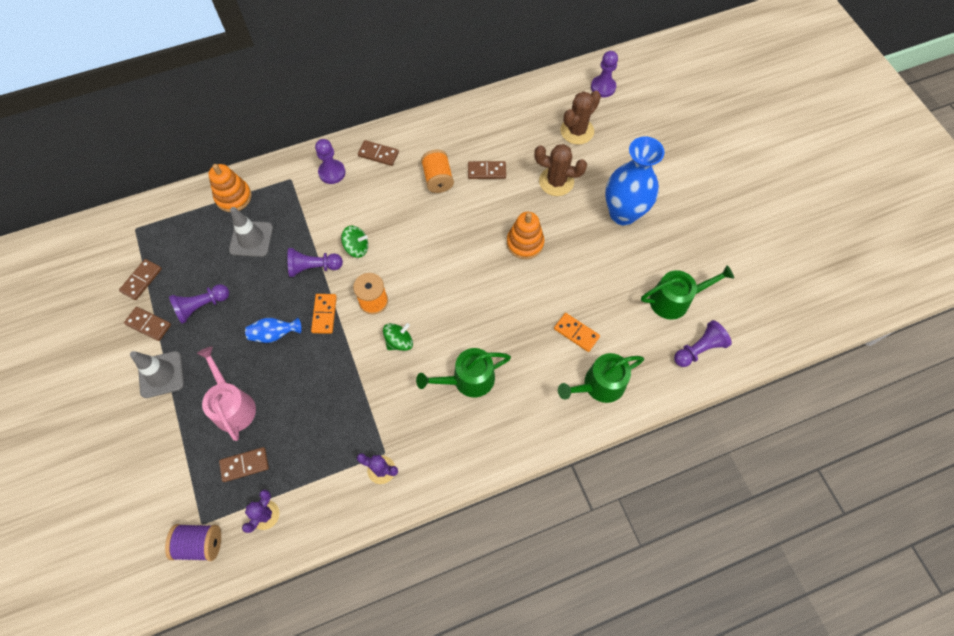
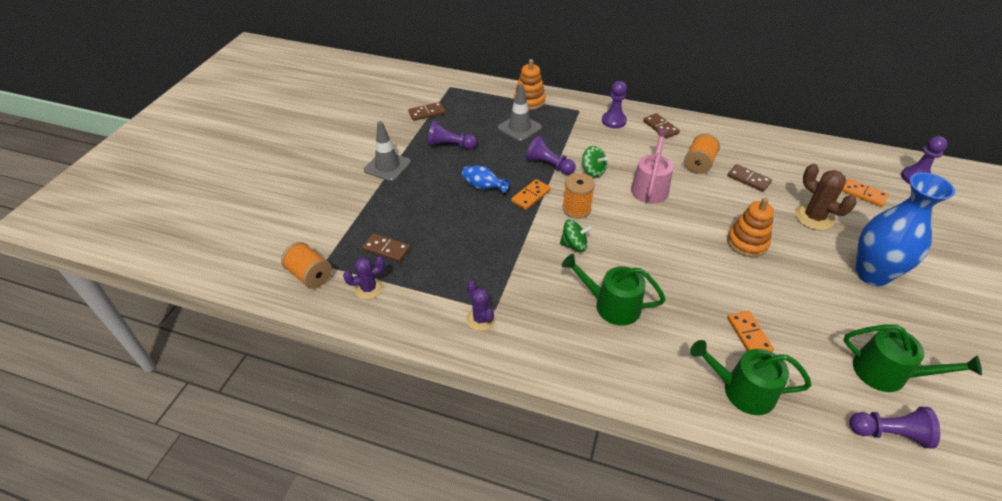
camera: 40 degrees right, 20 degrees down
brown domino [124,307,171,341] -> none
purple spool [165,524,221,561] -> orange spool [281,242,332,289]
pink watering can [197,347,256,441] -> pink watering can moved to [631,129,673,204]
brown cactus [560,91,601,145] -> orange domino [842,178,889,207]

